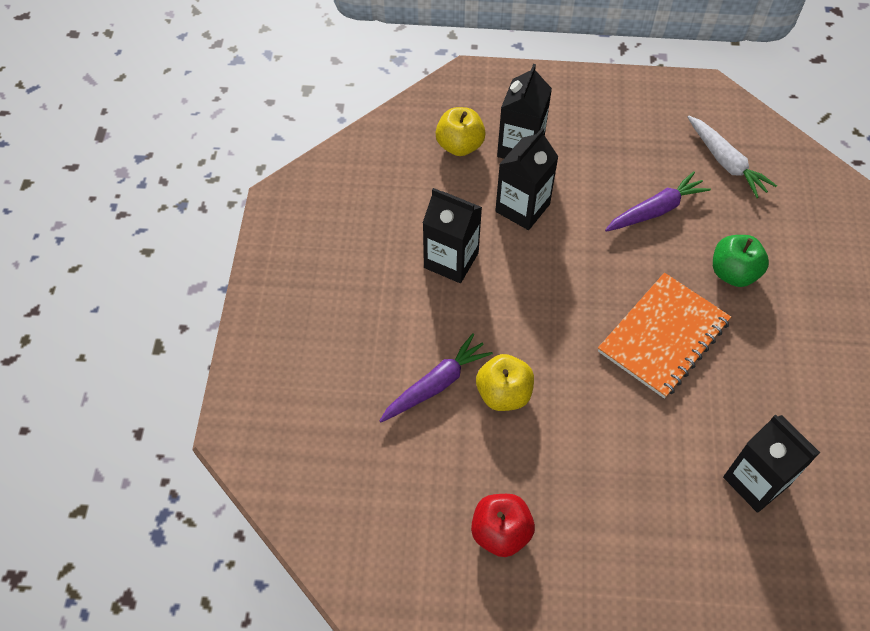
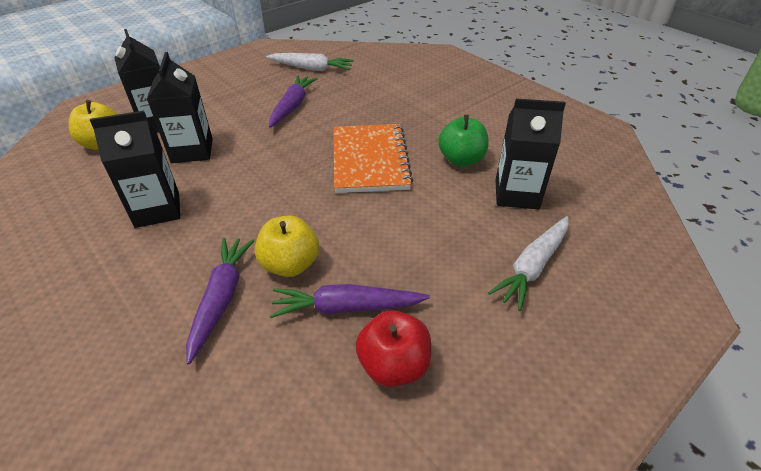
camera: 45 degrees left, 15 degrees down
green apple [713,235,769,287] -> green apple moved to [438,115,489,166]
none -> purple carrot [270,284,430,318]
none -> white carrot [488,216,568,311]

